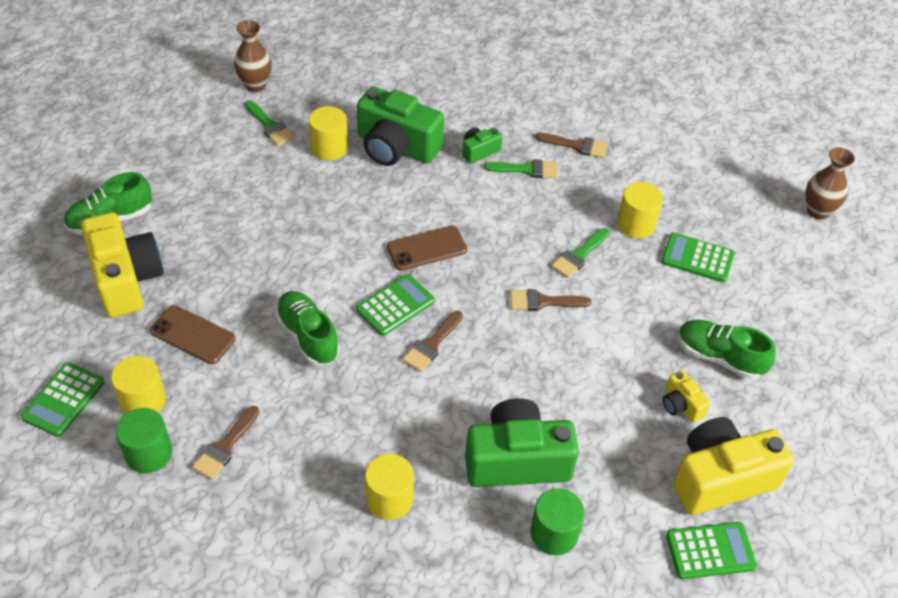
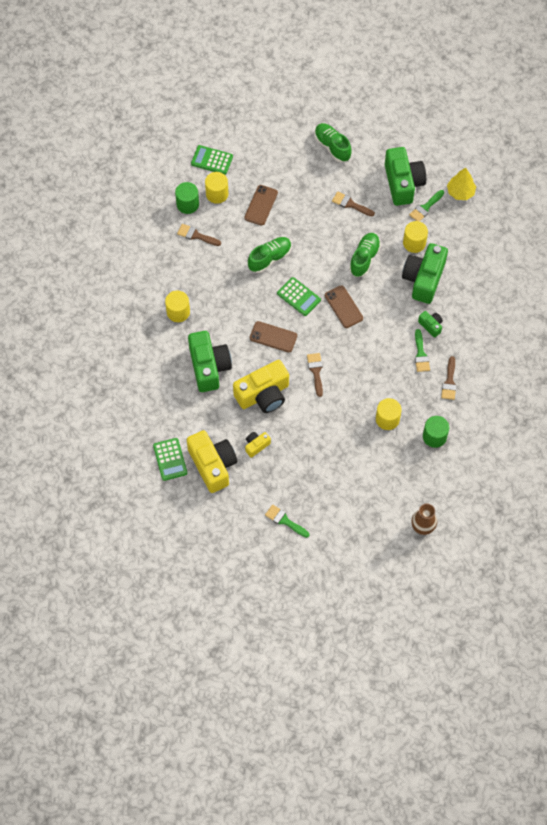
camera: 85 degrees right, 15 degrees up
yellow camera [81,212,164,318] -> yellow camera moved to [233,360,289,413]
brown vase [234,20,272,92] -> yellow tree [447,168,476,200]
brown brush [402,311,463,372] -> brown brush moved to [332,191,375,216]
green cylinder [531,488,585,555] -> green cylinder moved to [423,416,449,448]
green brush [551,228,609,278] -> green brush moved to [265,505,309,538]
green calculator [661,232,735,283] -> none
green shoe [678,320,776,380] -> green shoe moved to [349,233,381,277]
none -> brown phone [250,321,297,352]
none -> green camera [385,147,426,206]

